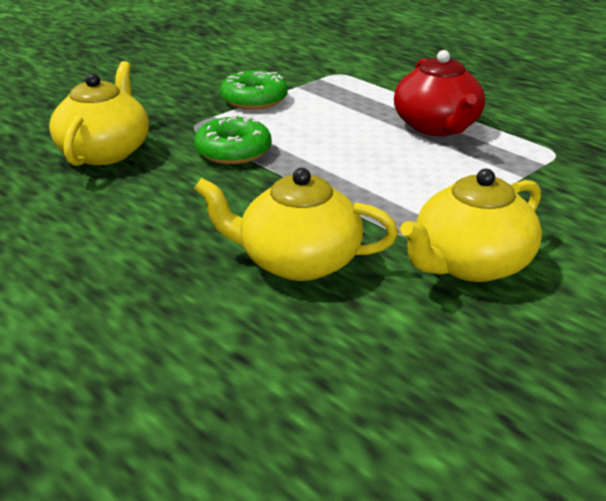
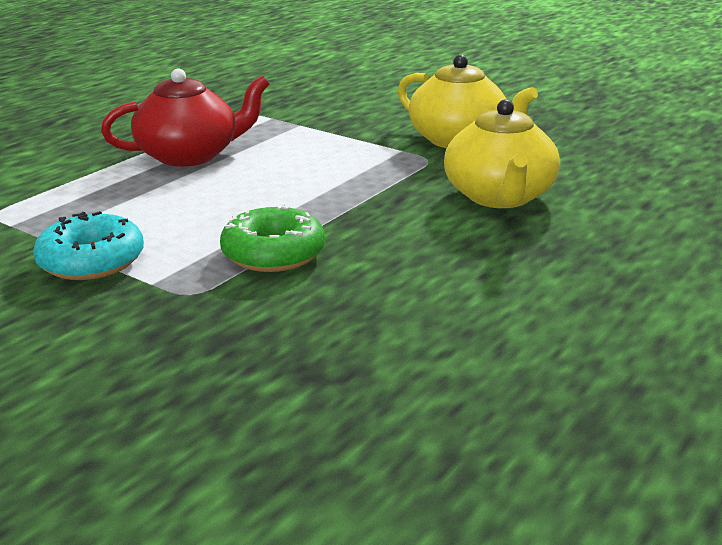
camera: 100 degrees left, 5 degrees down
yellow teapot [49,61,149,166] -> none
green donut [220,70,287,110] -> turquoise donut [33,211,144,280]

